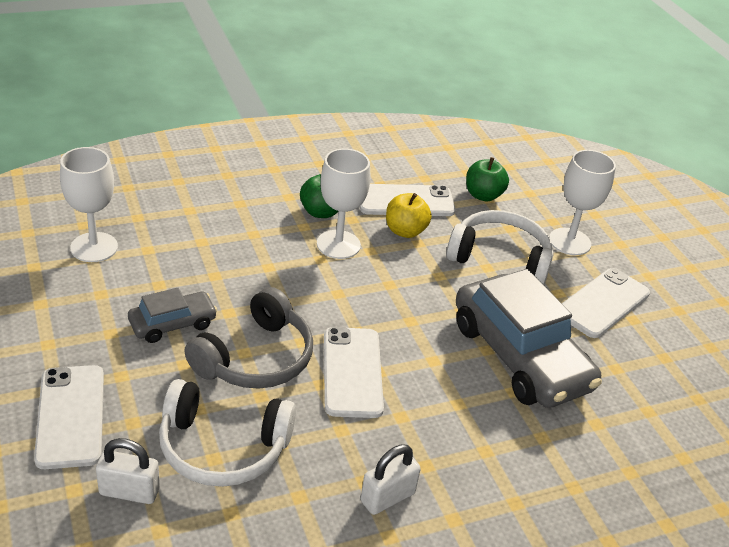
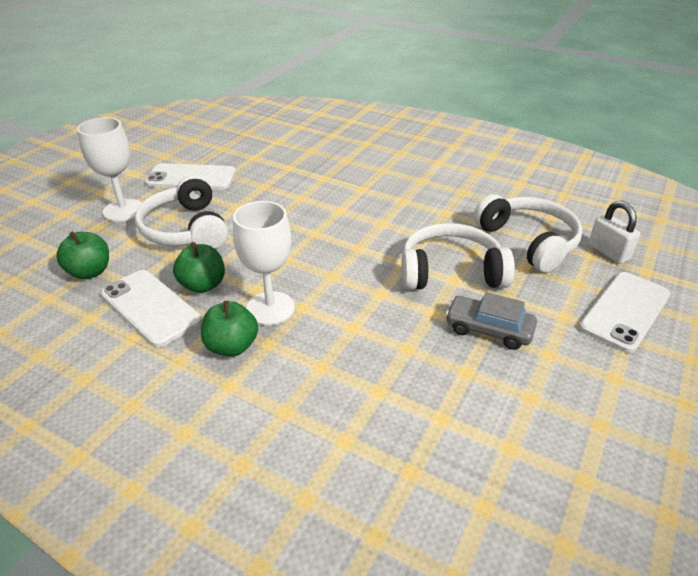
camera: 125 degrees left, 0 degrees up
white goblet [60,147,118,262] -> none
grey headphones [184,287,313,389] -> white headphones [401,223,515,290]
white phone [324,327,384,418] -> none
white padlock [361,444,421,515] -> none
yellow apple [386,193,432,238] -> green apple [173,242,225,293]
grey car [456,269,602,408] -> none

